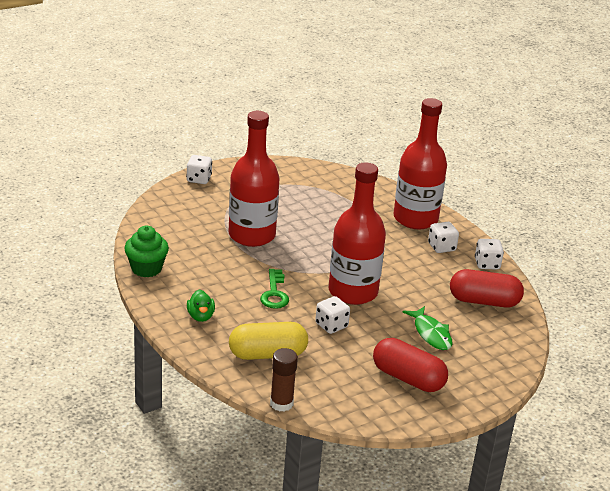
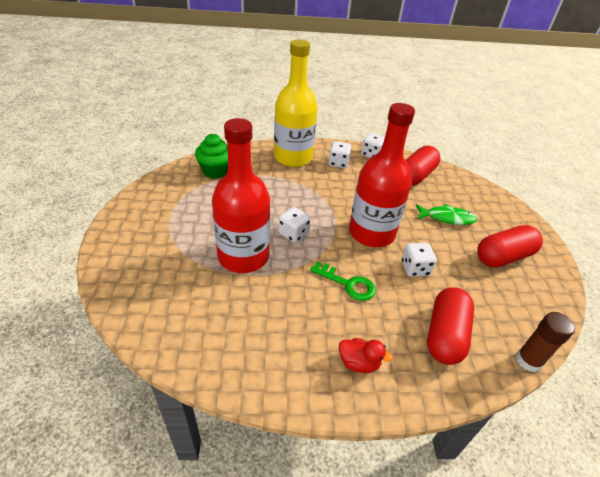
camera: 60 degrees left, 10 degrees up
green cupcake [124,226,169,277] -> green cupcake moved to [195,134,228,179]
white dice [186,155,212,184] -> white dice moved to [278,207,310,243]
green duck [187,289,215,322] -> red duck [339,338,393,373]
yellow capsule [229,322,308,360] -> red capsule [427,287,474,365]
red bottle [394,98,447,229] -> yellow bottle [274,39,318,167]

